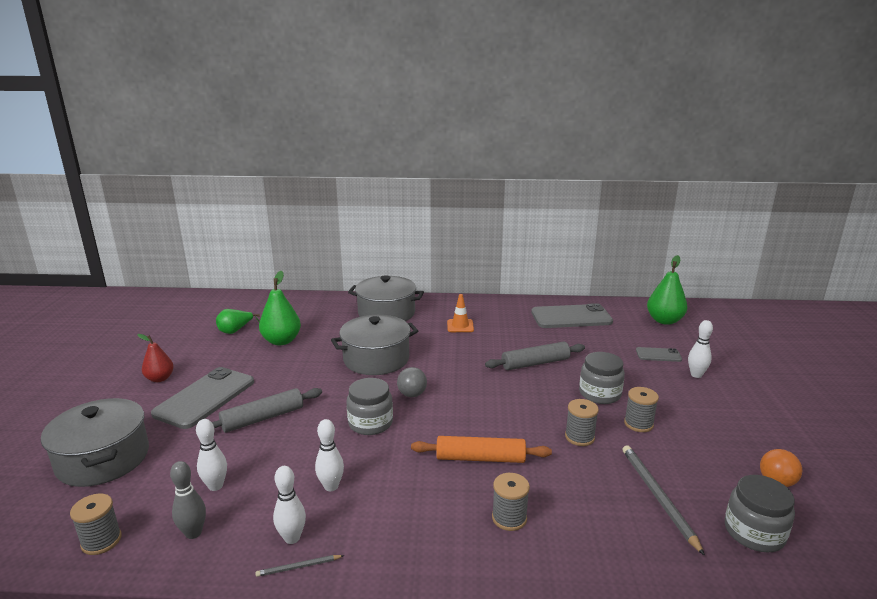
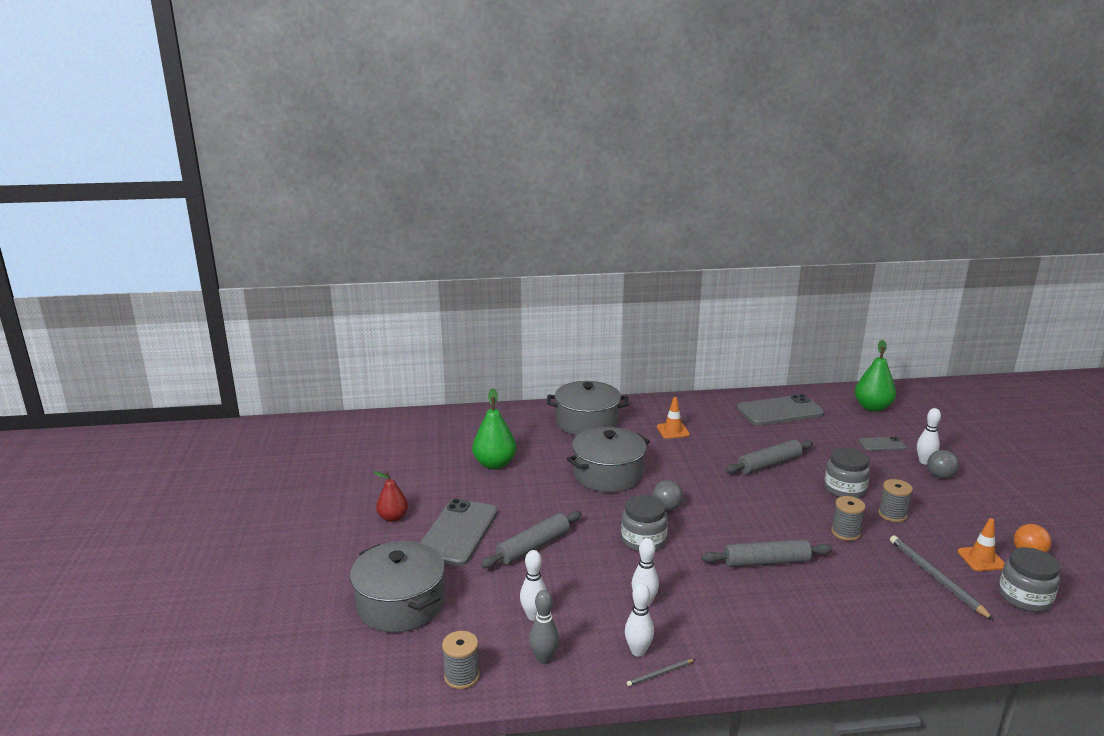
camera: 10 degrees left, 0 degrees up
green pear [216,309,260,334] -> none
orange rolling pin [411,436,552,463] -> grey rolling pin [701,539,833,567]
grey spool [492,473,530,531] -> none
none -> grey ball [927,450,959,479]
none -> orange traffic cone [958,518,1005,571]

